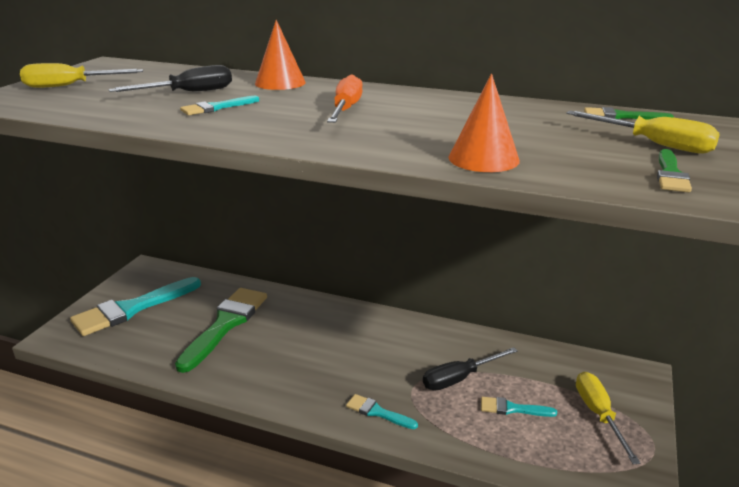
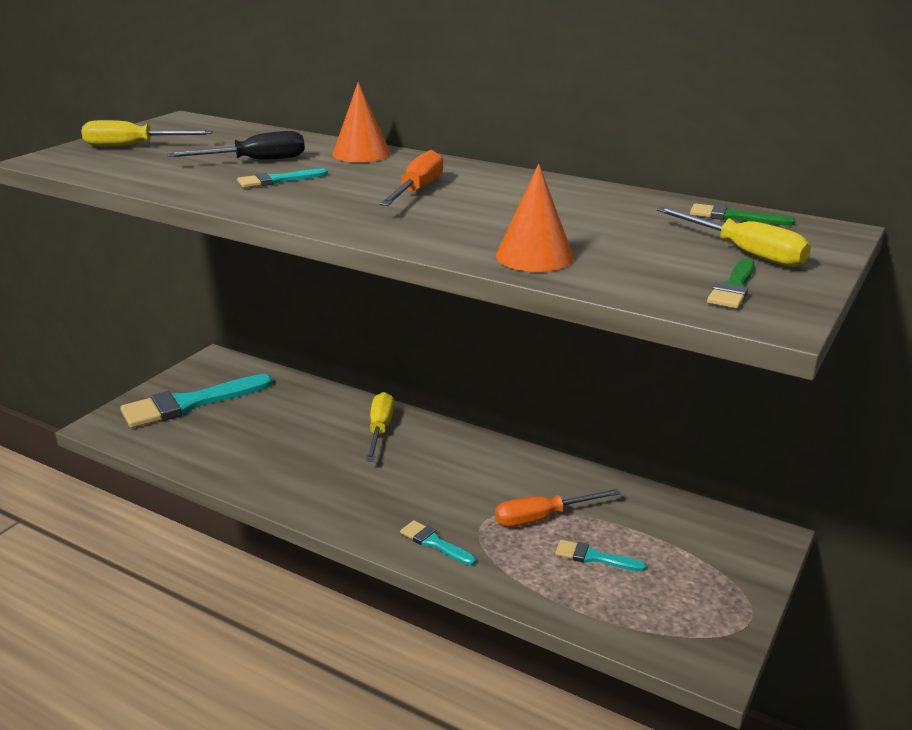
camera: 10 degrees right, 0 degrees up
green brush [175,288,267,373] -> none
black screwdriver [423,347,518,391] -> orange screwdriver [495,489,621,527]
yellow screwdriver [576,372,640,464] -> yellow screwdriver moved to [366,392,394,462]

